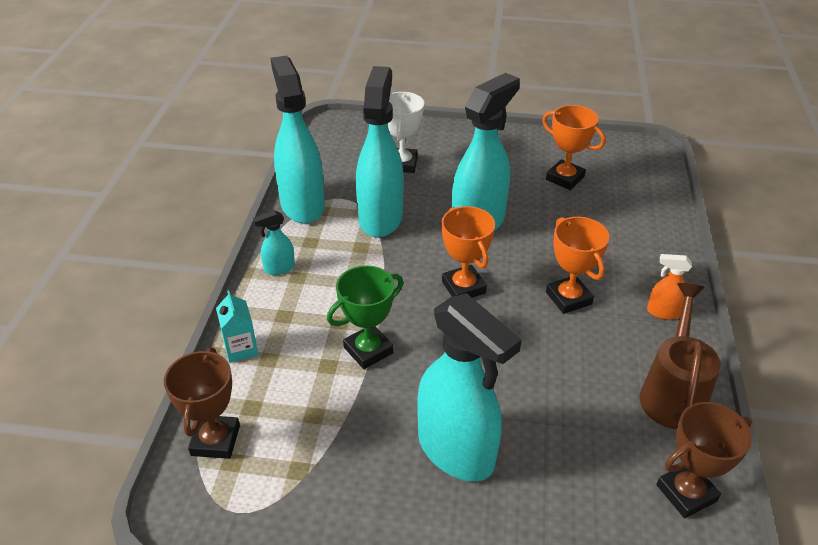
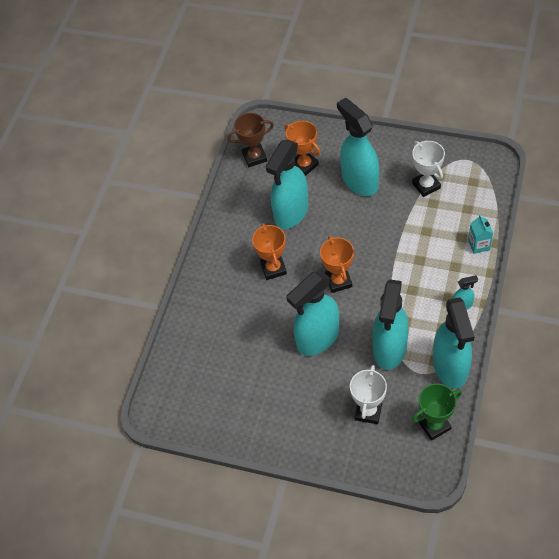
camera: 165 degrees left, 15 degrees up
brown trophy [164,348,240,459] -> none
green trophy [327,265,404,369] -> green trophy moved to [412,384,462,441]
orange trophy [542,105,605,190] -> orange trophy moved to [284,121,320,176]
brown watering can [639,283,721,429] -> none
orange spray bottle [647,254,692,320] -> none
none -> turquoise spray bottle [266,140,309,229]
none -> white trophy [412,141,445,197]

